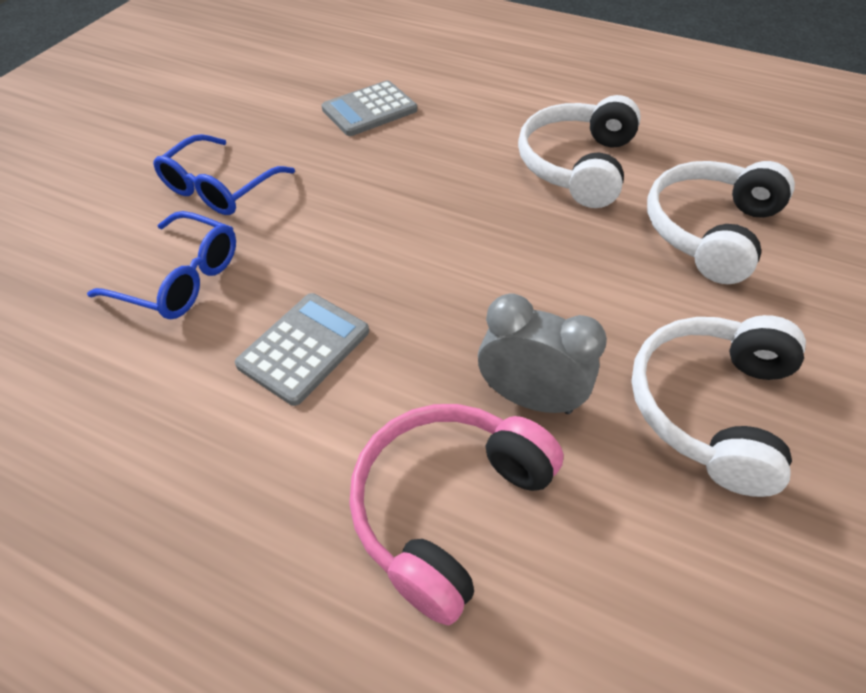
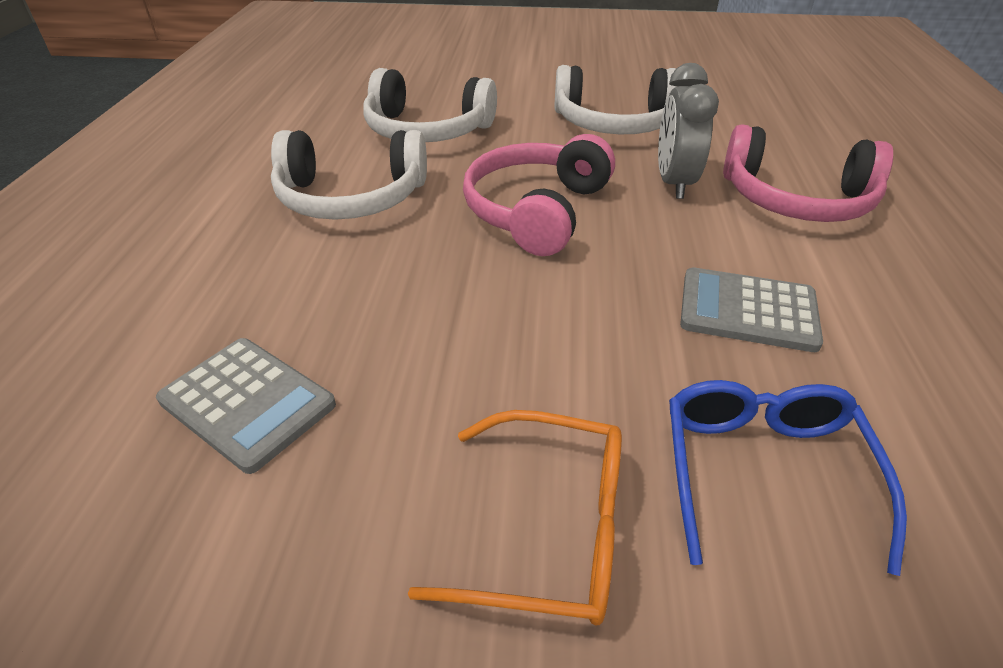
camera: 110 degrees left, 10 degrees down
blue glasses [153,134,295,215] -> orange glasses [408,410,622,626]
none -> pink headphones [463,134,615,256]

